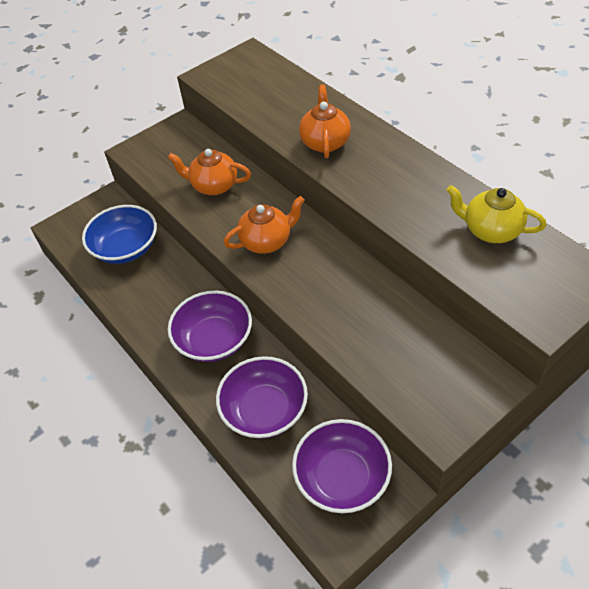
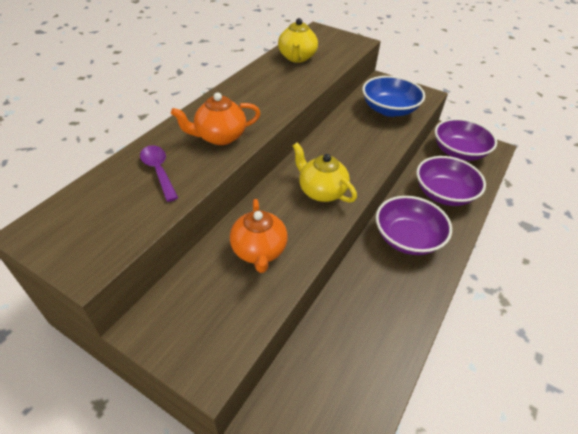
camera: 115 degrees left, 5 degrees down
blue bowl [82,205,157,264] -> blue bowl moved to [362,76,425,117]
orange teapot [224,196,305,254] -> yellow teapot [293,143,357,203]
none -> purple spoon [140,145,178,202]

